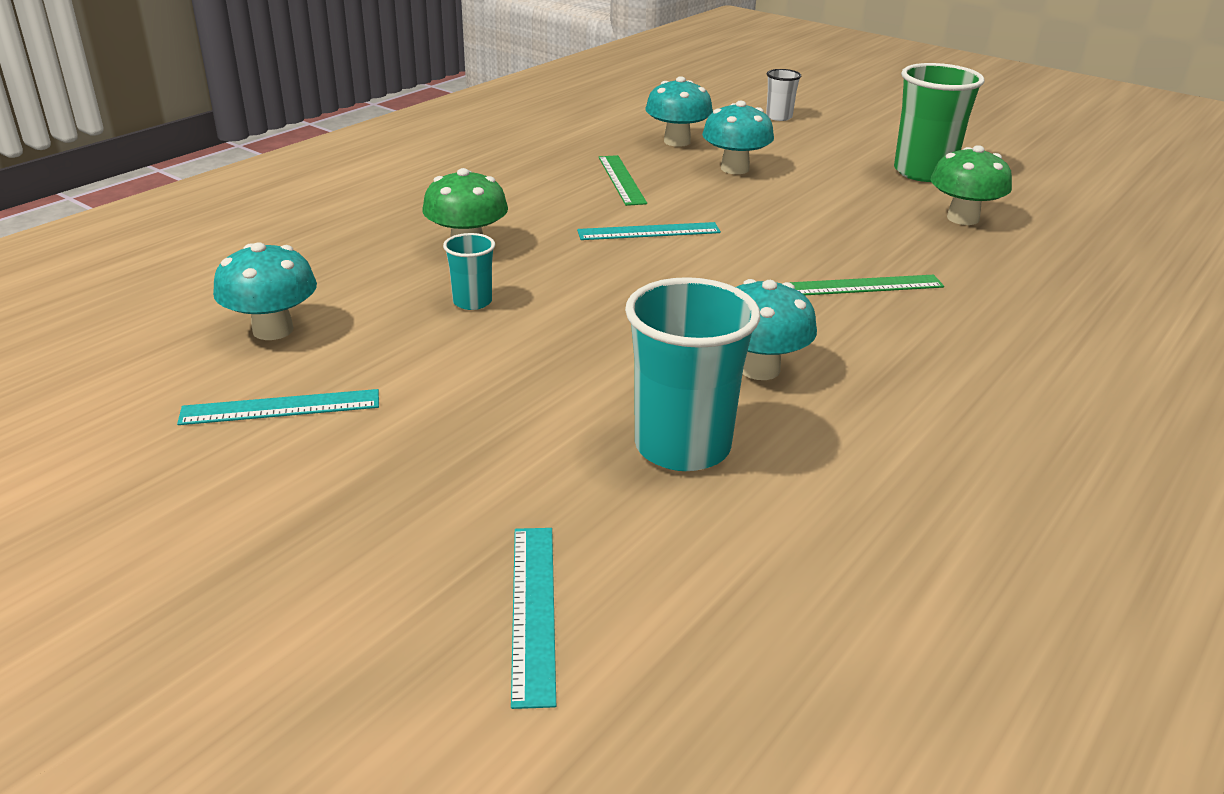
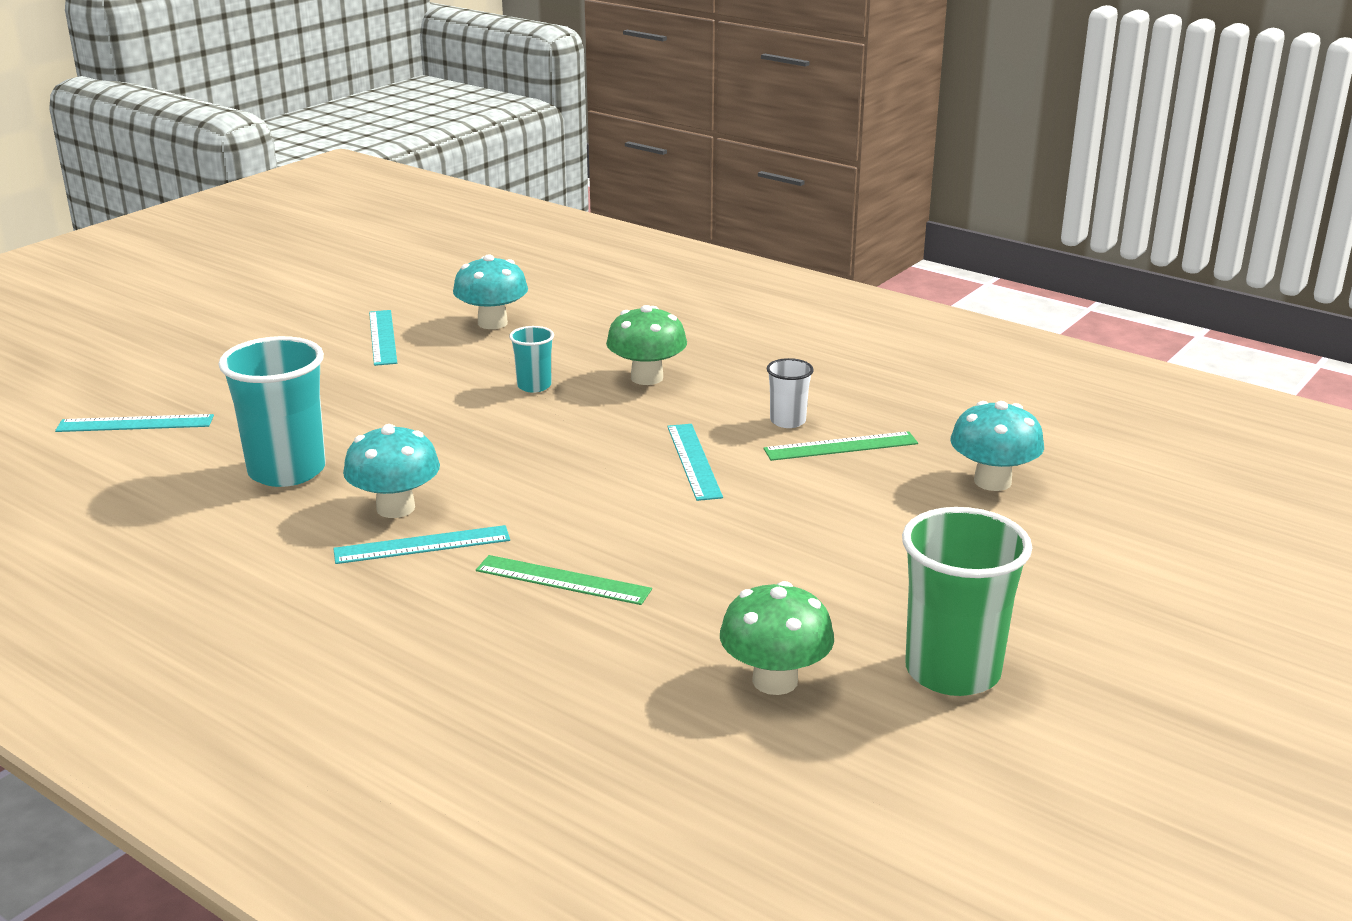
camera: 90 degrees right, 5 degrees down
turquoise mushroom [702,101,774,174] -> none
white cup [766,69,801,121] -> white cup moved to [767,358,814,428]
green ruler [789,275,944,295] -> green ruler turned 60 degrees counterclockwise [476,555,652,605]
none -> turquoise ruler [333,525,510,564]

